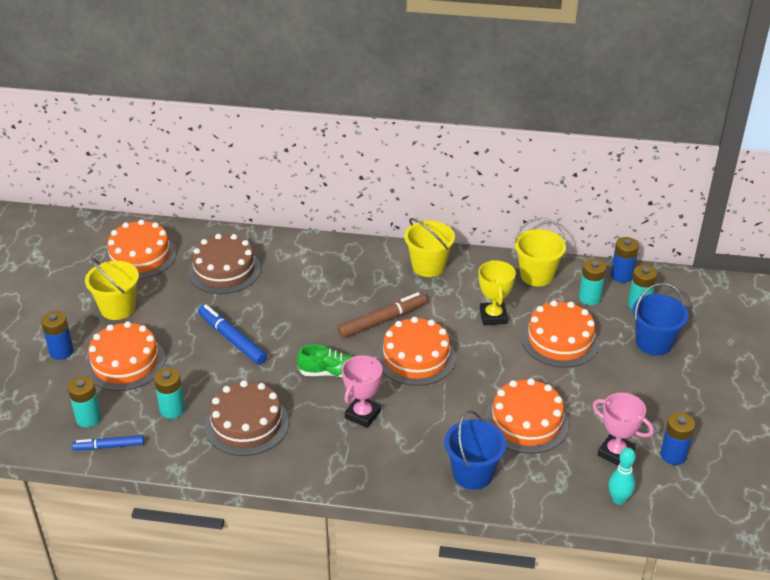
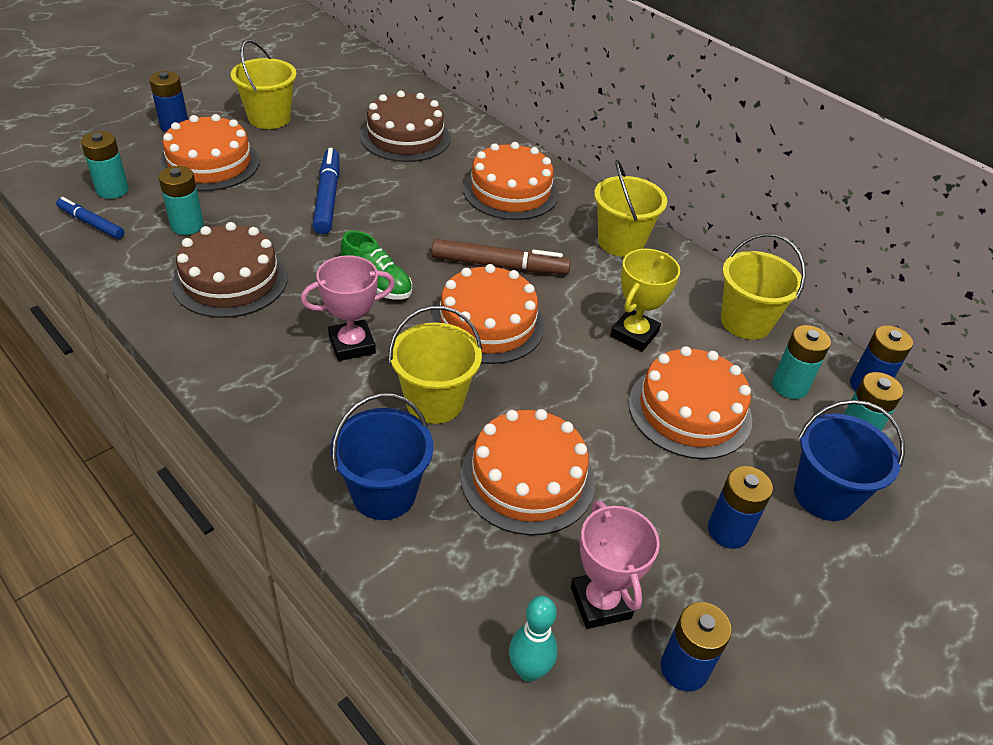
camera: 35 degrees right, 5 degrees up
orange cake [104,219,176,279] -> orange cake moved to [463,142,559,220]
none -> yellow bucket [389,306,482,424]
none -> blue battery [708,466,773,549]

